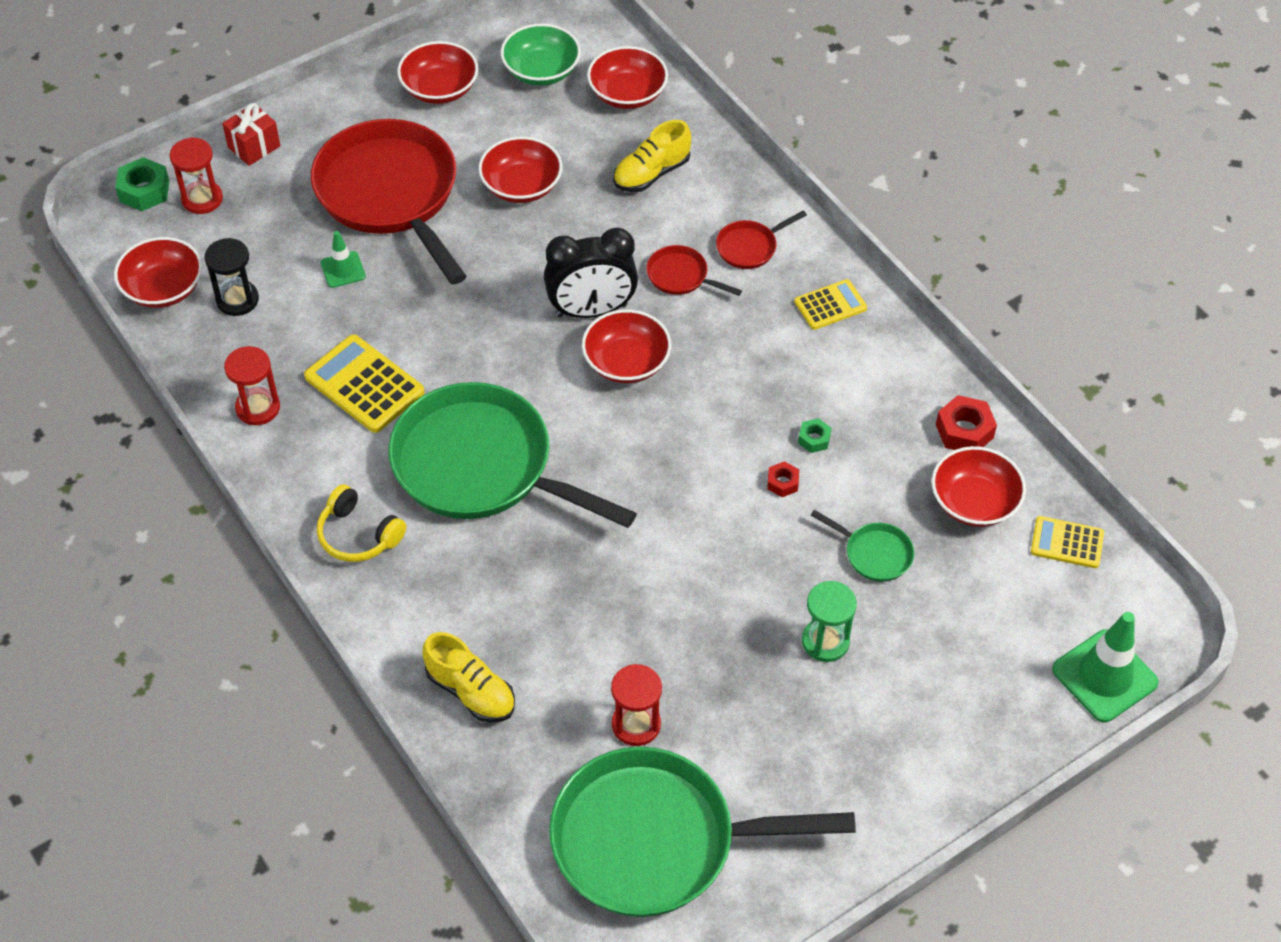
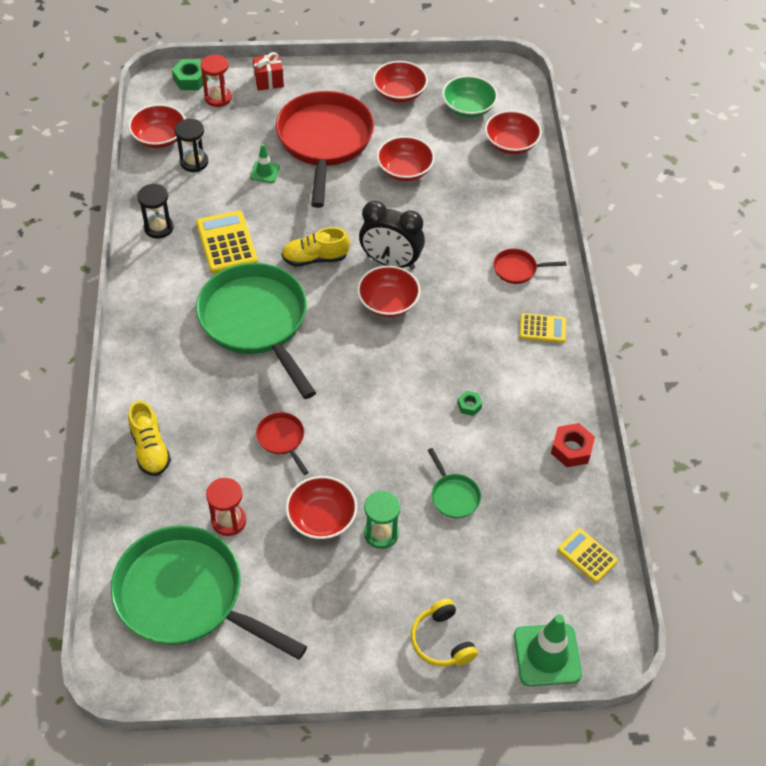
camera: 30 degrees right, 0 degrees up
red hourglass [224,346,280,425] -> black hourglass [137,184,174,238]
yellow headphones [317,484,406,562] -> yellow headphones moved to [411,599,478,667]
yellow shoe [613,120,691,192] -> yellow shoe moved to [281,227,350,267]
red pan [646,245,742,296] -> red pan moved to [256,412,309,475]
red nut [767,461,799,497] -> none
red bowl [932,446,1026,527] -> red bowl moved to [286,476,357,540]

